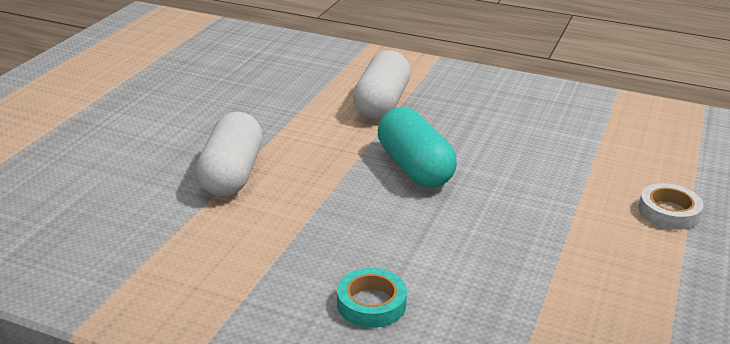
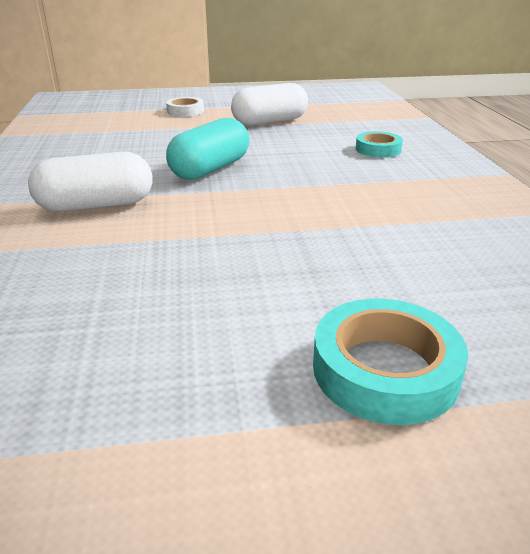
camera: 120 degrees left, 0 degrees up
white capsule [196,112,262,197] -> white capsule moved to [231,83,308,125]
none -> turquoise tape [313,299,468,425]

